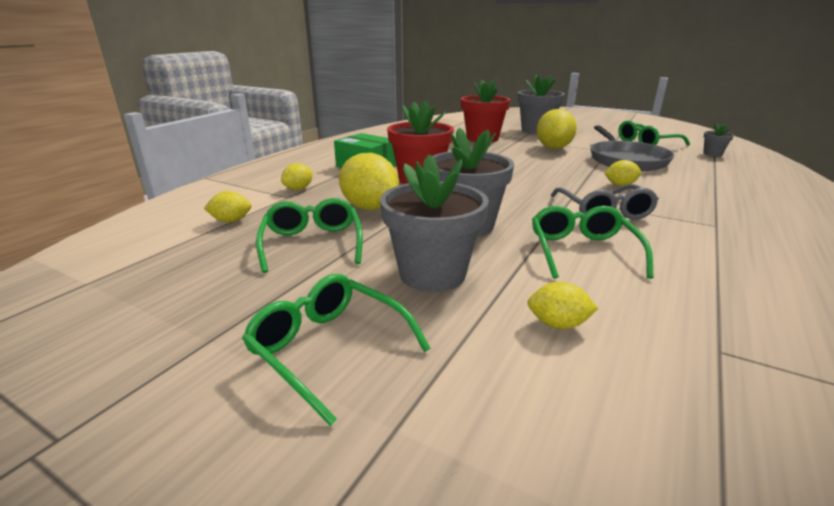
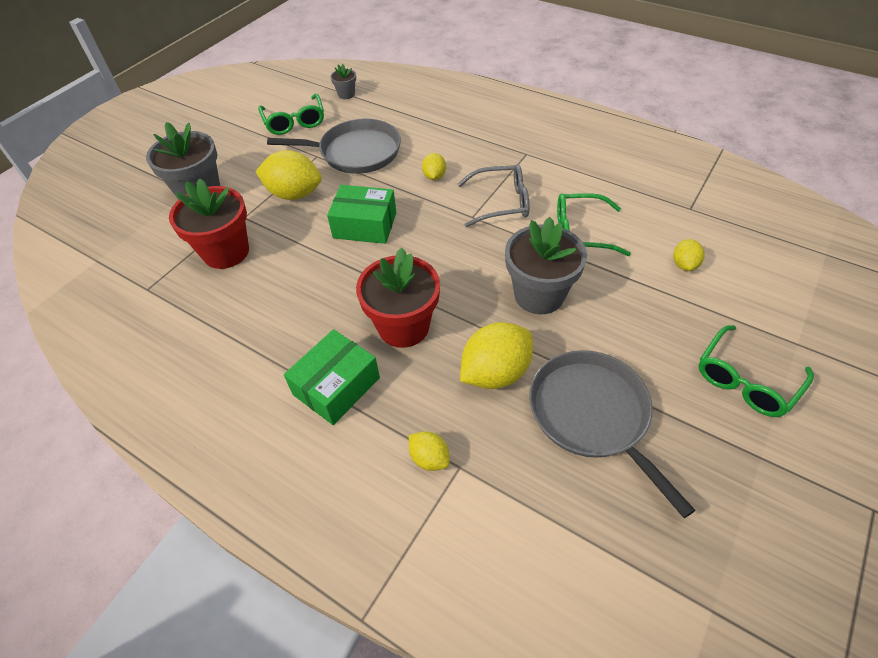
camera: 85 degrees left, 25 degrees up
yellow lemon [204,191,252,222] -> none
green glasses [256,198,363,273] -> grey pan [529,350,695,518]
grey flower pot [380,154,489,292] -> none
none -> green box [327,185,396,244]

